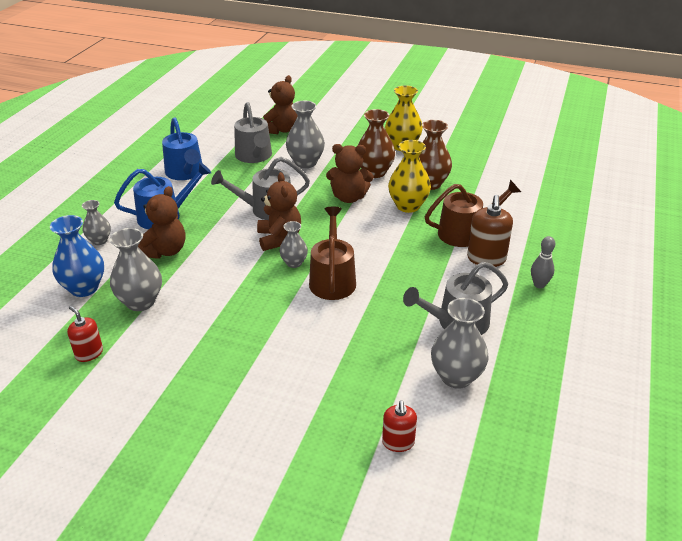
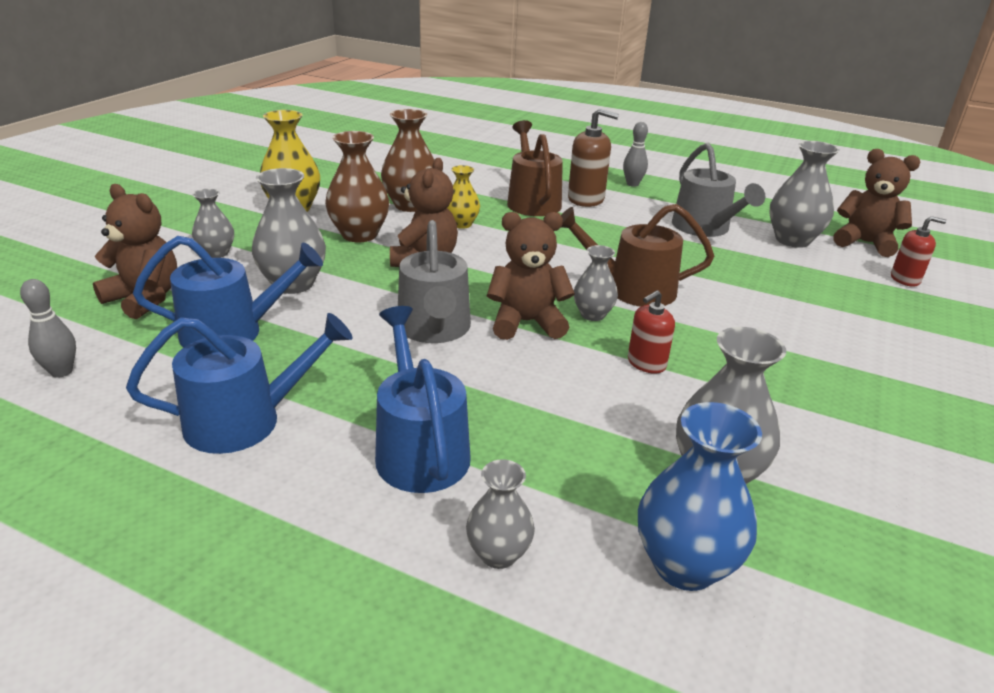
camera: 85 degrees left, 5 degrees down
red soap dispenser [67,306,103,362] -> red soap dispenser moved to [628,290,675,374]
brown teddy bear [138,186,185,259] -> brown teddy bear moved to [833,149,920,257]
grey watering can [234,102,272,163] -> blue watering can [133,236,323,348]
yellow vase [388,140,431,213] -> yellow vase [447,165,480,229], size x0.60
none -> grey bowling pin [20,279,76,378]
none -> grey vase [192,189,234,258]

